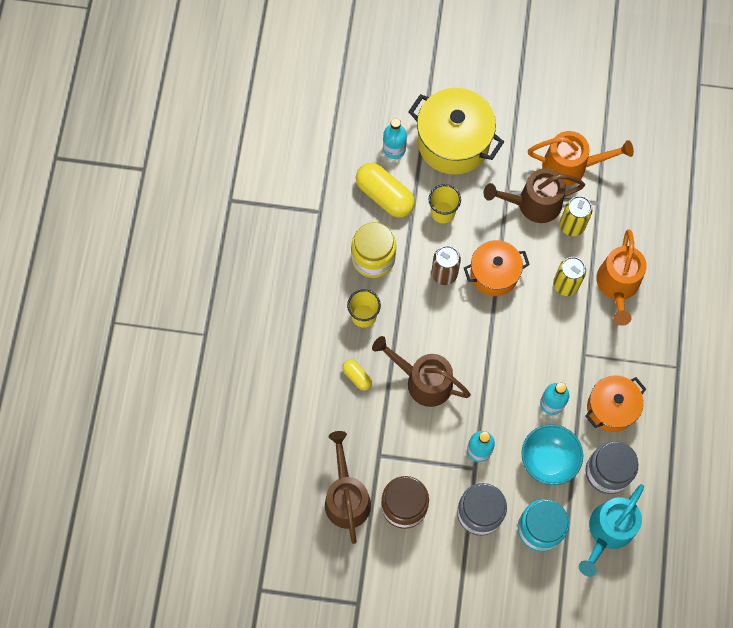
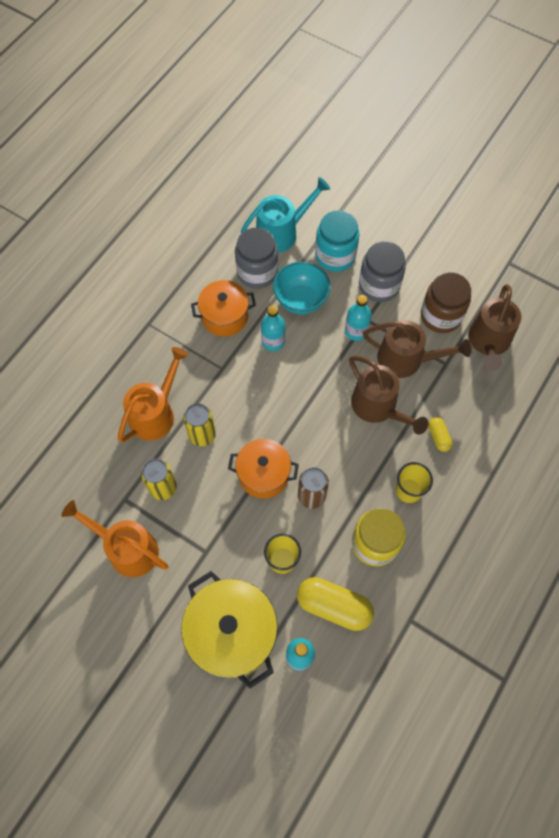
camera: 155 degrees left, 5 degrees down
yellow capsule [356,163,415,218] -> yellow capsule turned 45 degrees counterclockwise [297,577,374,631]
brown watering can [484,168,585,223] -> brown watering can moved to [363,320,471,378]

